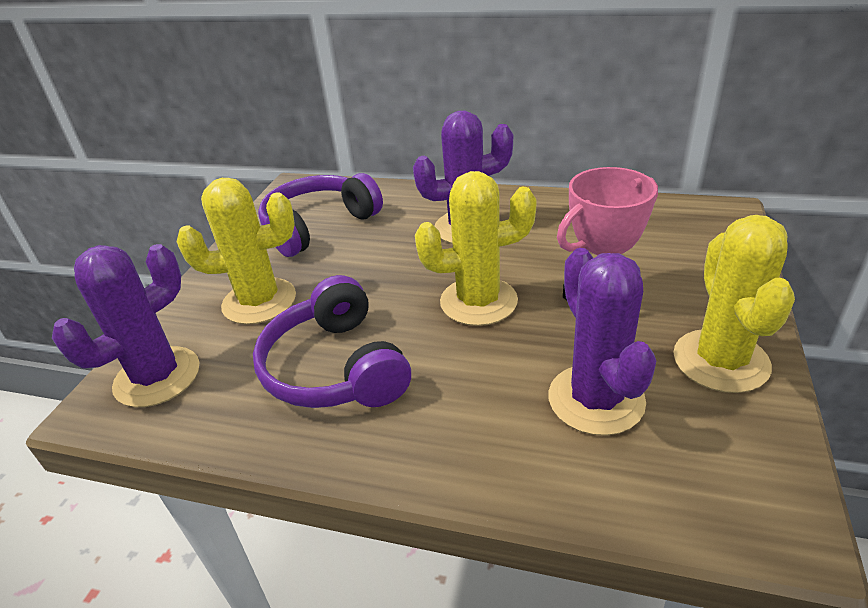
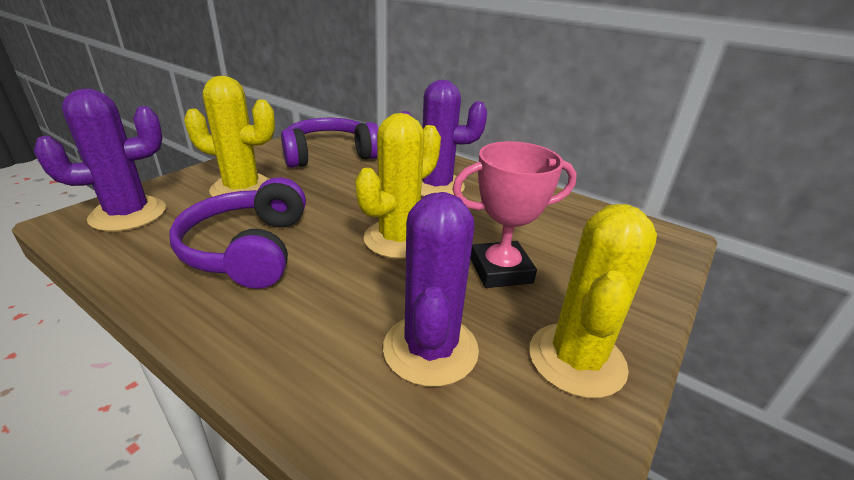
camera: 15 degrees right, 5 degrees down
yellow cactus [415,171,537,326] -> yellow cactus turned 60 degrees counterclockwise [355,113,441,259]

